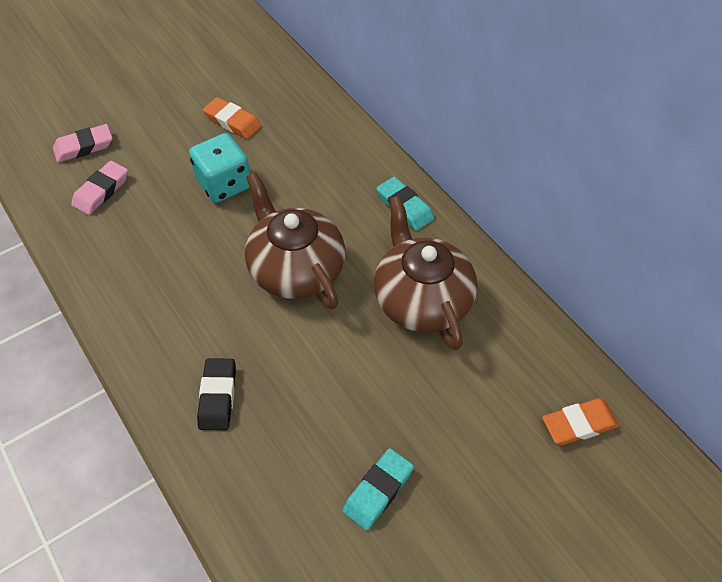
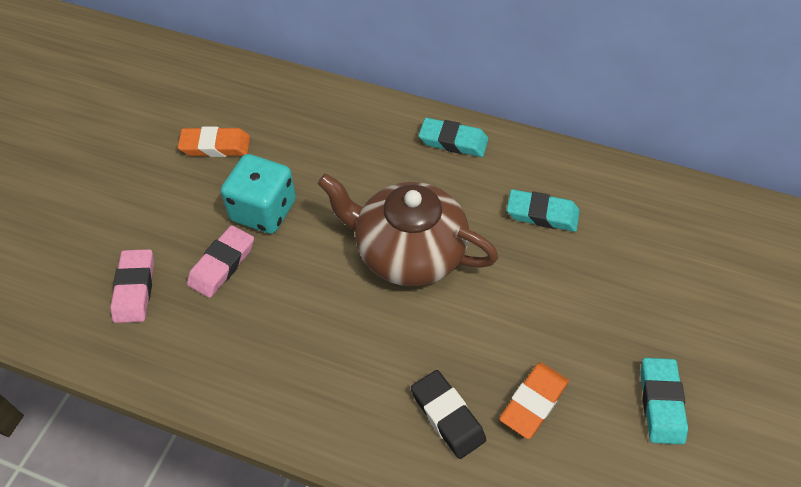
camera: 35 degrees left, 0 degrees up
pink eraser [53,124,112,163] -> pink eraser moved to [187,225,254,298]
brown teapot [374,196,477,350] -> turquoise eraser [507,189,580,232]
orange eraser [542,398,619,445] -> orange eraser moved to [499,363,569,439]

